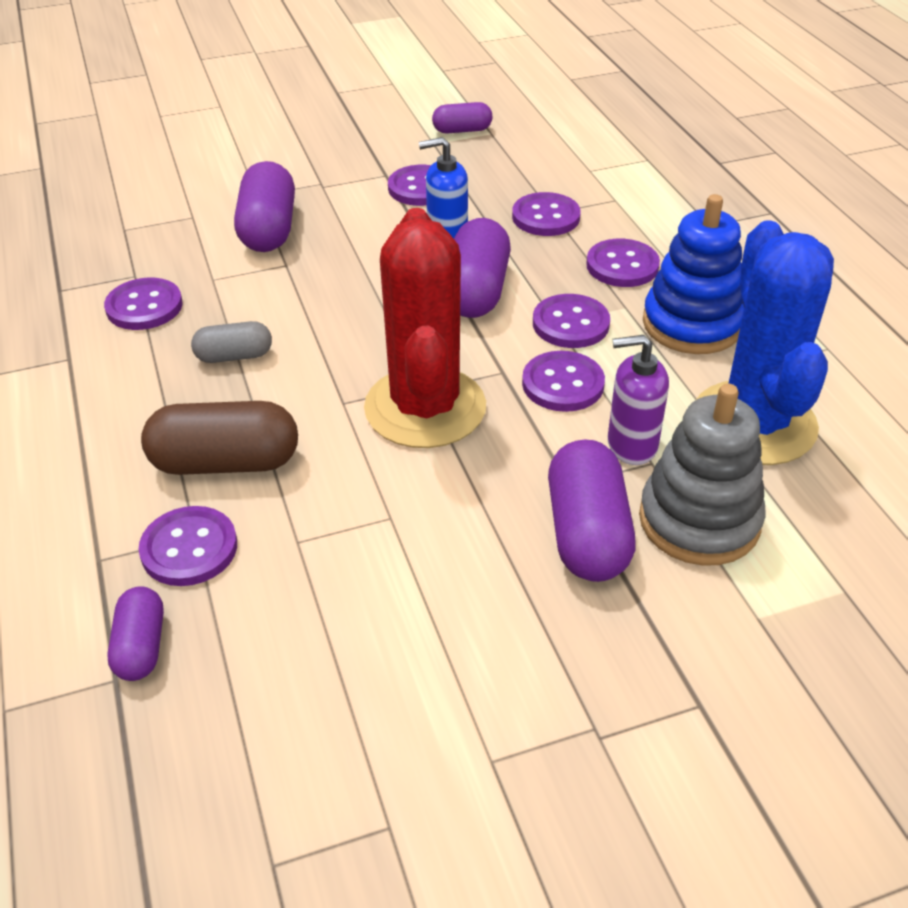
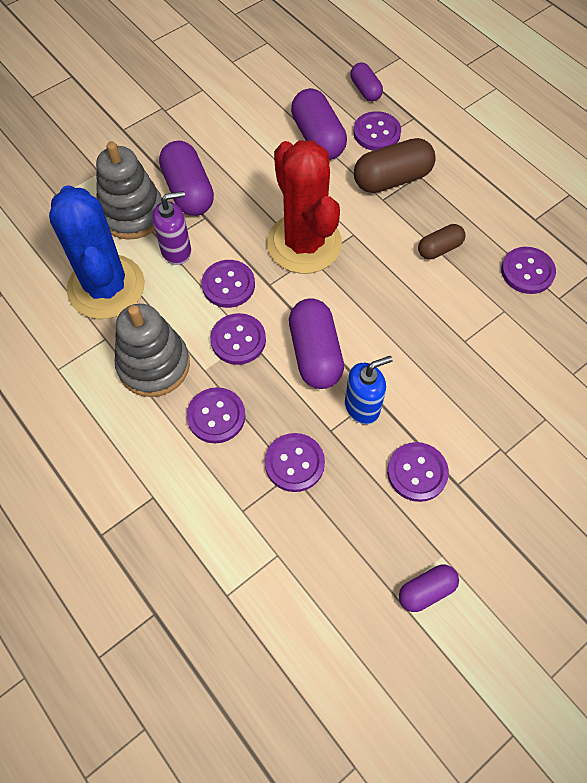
camera: 160 degrees right, 20 degrees up
grey capsule [191,321,272,363] -> brown capsule [418,224,466,259]
purple capsule [234,161,295,252] -> purple capsule moved to [291,88,347,160]
blue stacking toy [643,194,744,354] -> grey stacking toy [114,304,190,397]

